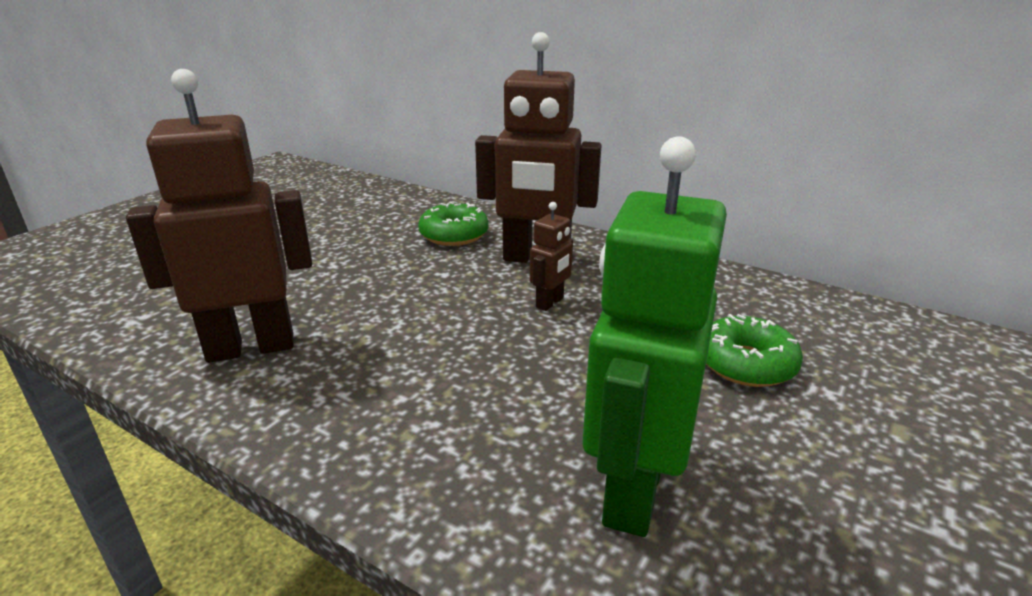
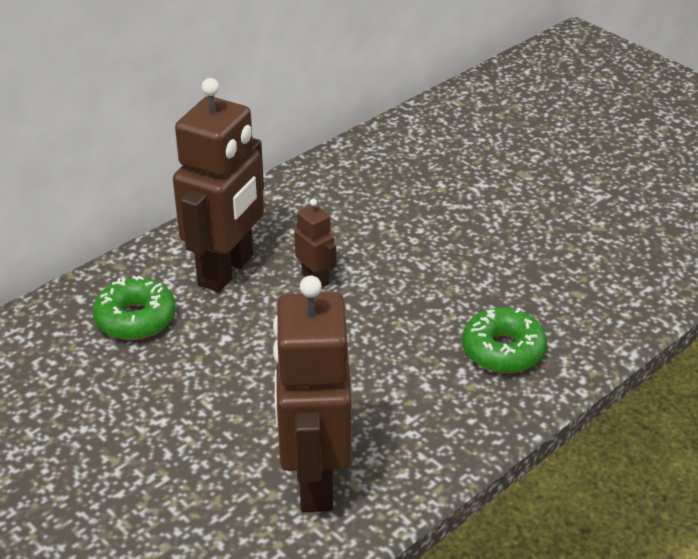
camera: 75 degrees left, 10 degrees up
green robot [583,136,727,537] -> none
green donut [706,314,803,387] -> green donut moved to [462,307,547,373]

